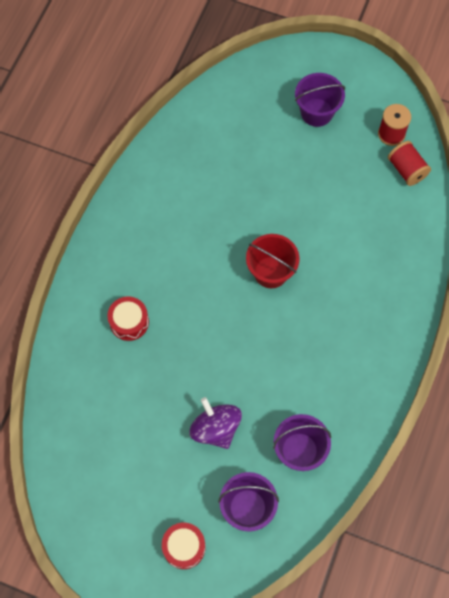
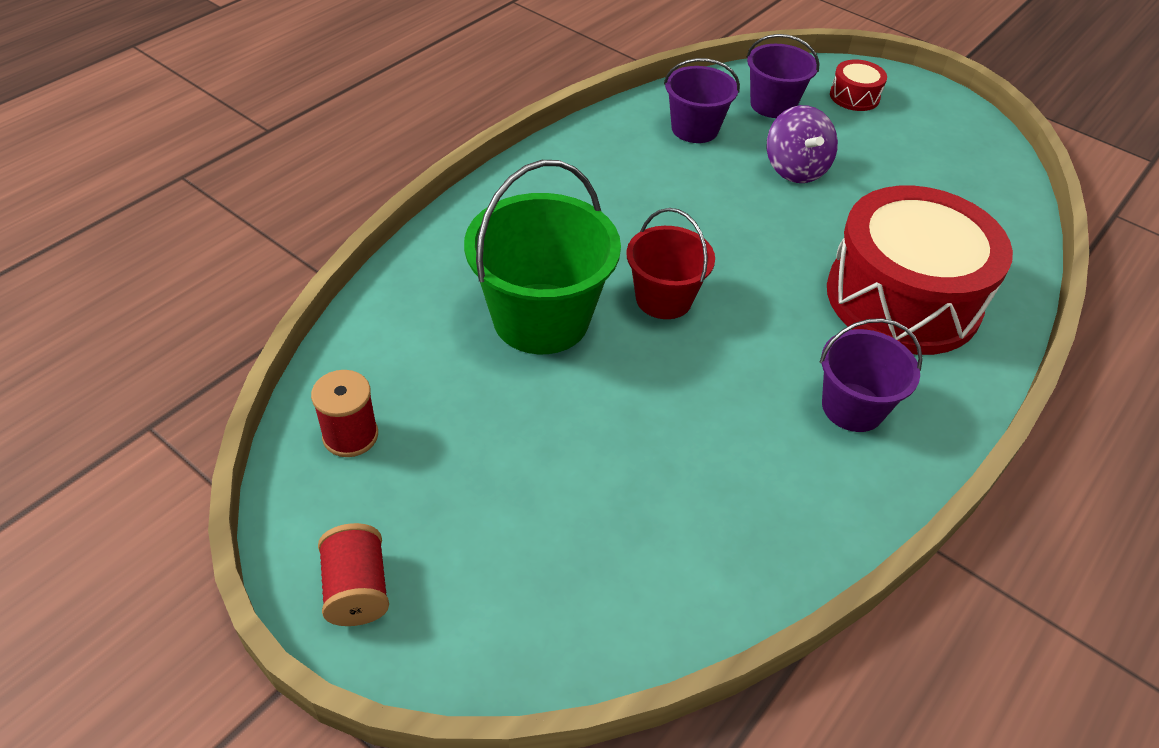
camera: 165 degrees left, 20 degrees down
red drum [107,297,149,341] -> red drum [827,186,1013,355], size x2.46
purple bucket [295,73,345,127] -> purple bucket moved to [820,318,923,432]
red spool [388,141,431,186] -> red spool moved to [318,523,389,626]
none -> green bucket [464,160,621,354]

